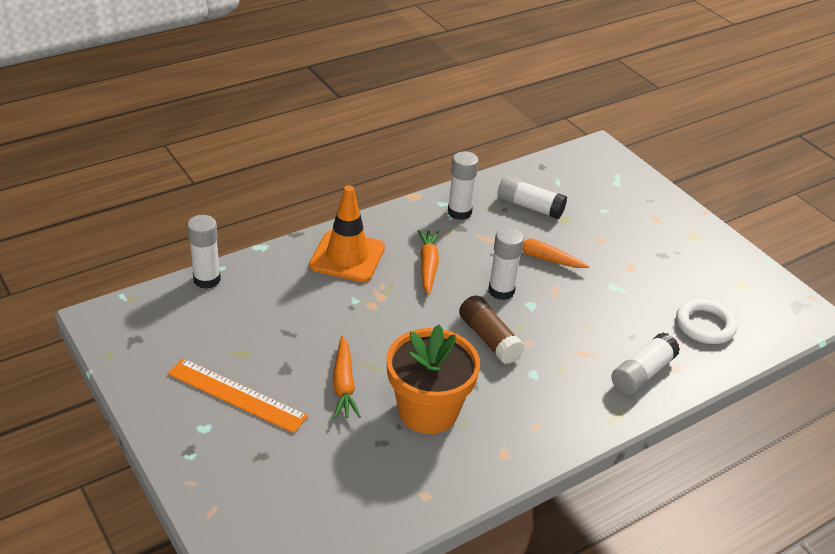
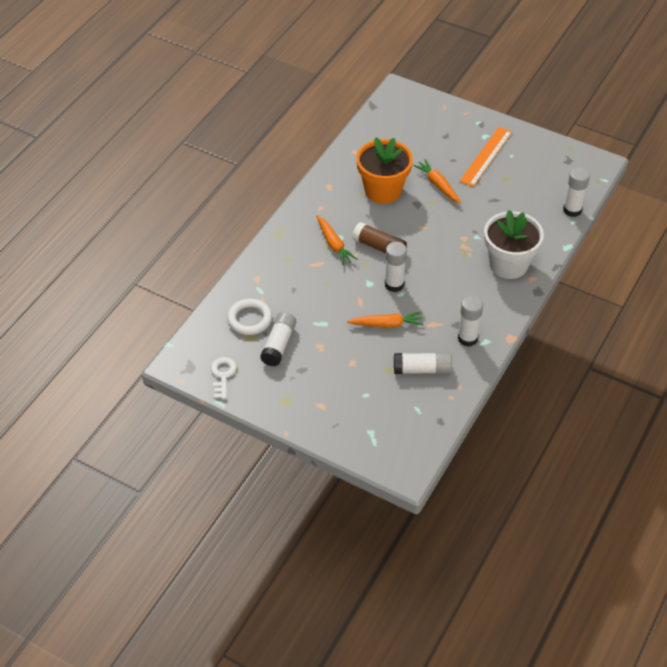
camera: 155 degrees right, 10 degrees up
orange ruler [168,358,308,433] -> orange ruler turned 60 degrees counterclockwise [460,127,512,187]
orange traffic cone [309,185,385,282] -> white flower pot [484,210,544,279]
orange carrot [417,230,439,295] -> orange carrot moved to [316,215,357,265]
white glue stick [611,333,680,395] -> white glue stick moved to [260,312,296,366]
none -> white key [211,357,237,399]

